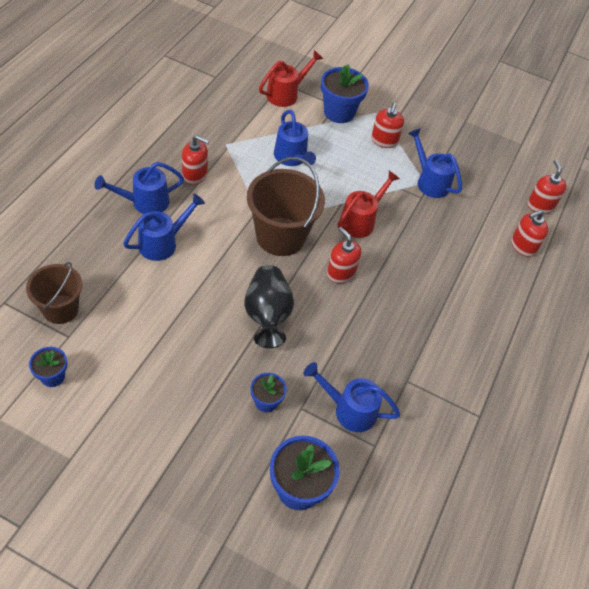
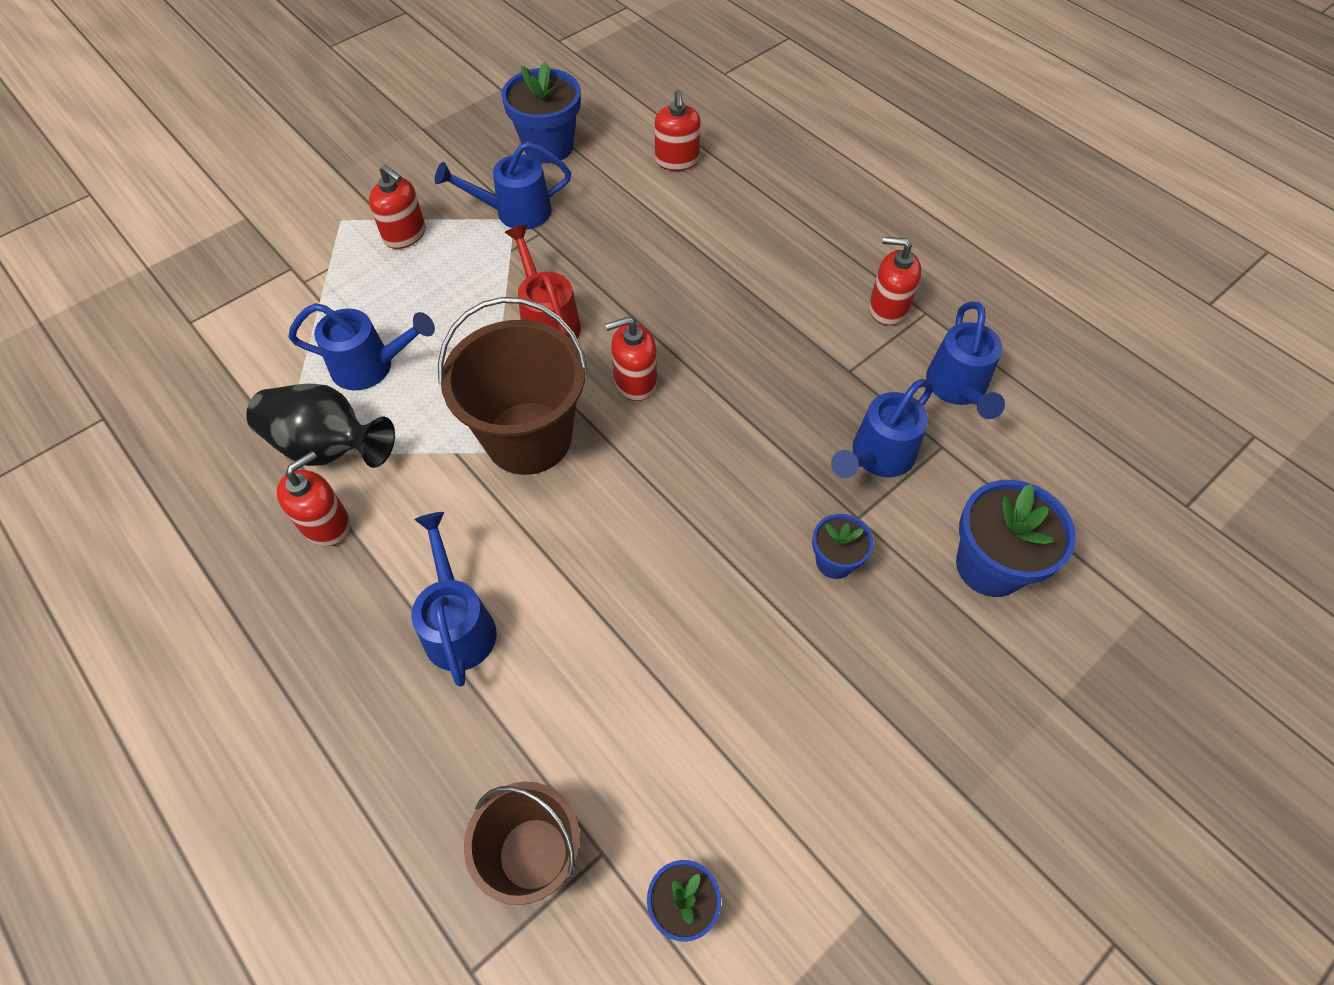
camera: 60 degrees left, 5 degrees up
blue watering can [94,162,184,214] -> blue watering can moved to [926,302,1005,419]
black vase [244,265,294,348] -> black vase moved to [246,384,395,468]
red watering can [259,50,323,107] -> none
blue flower pot [321,64,369,123] -> blue flower pot moved to [501,62,581,163]
red soap dispenser [527,160,567,214] -> red soap dispenser moved to [869,237,922,326]

